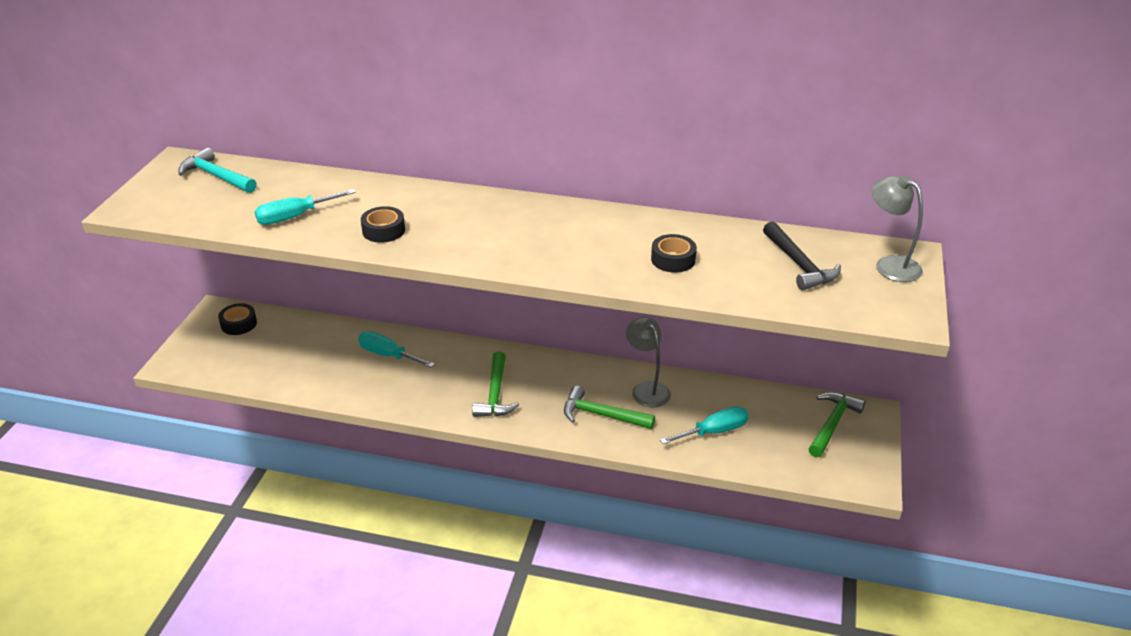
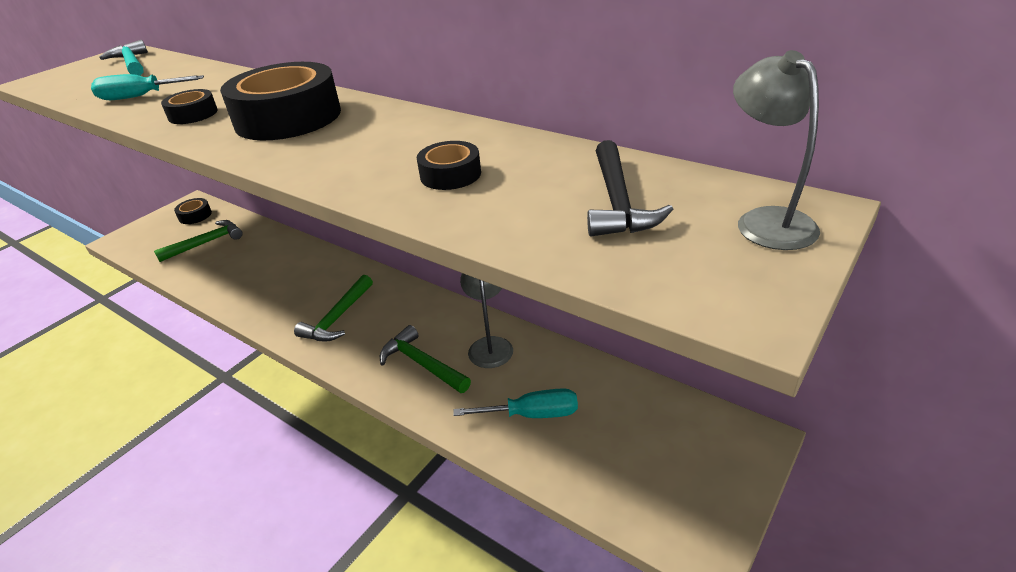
camera: 25 degrees right, 0 degrees up
turquoise screwdriver [358,331,435,368] -> none
green hammer [809,392,865,457] -> green hammer moved to [154,220,243,262]
none -> black tape [220,62,341,140]

